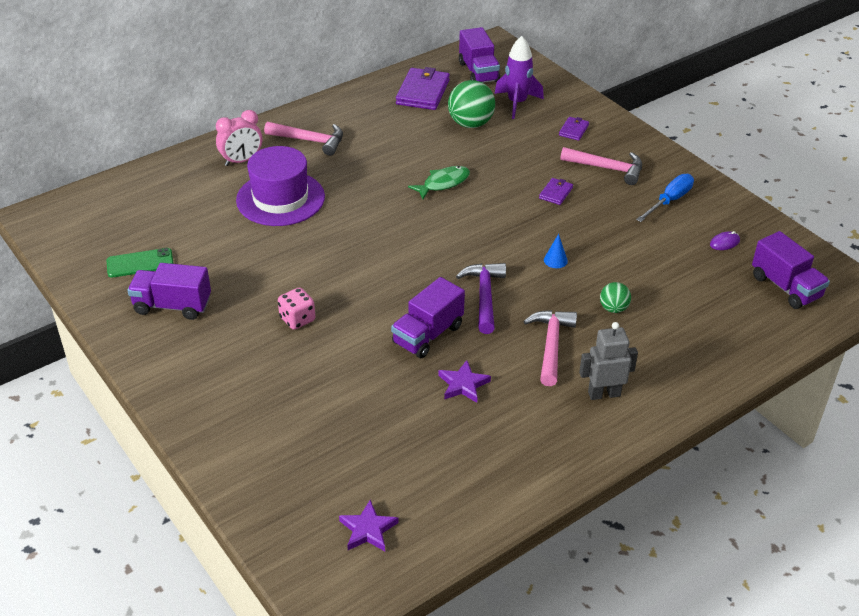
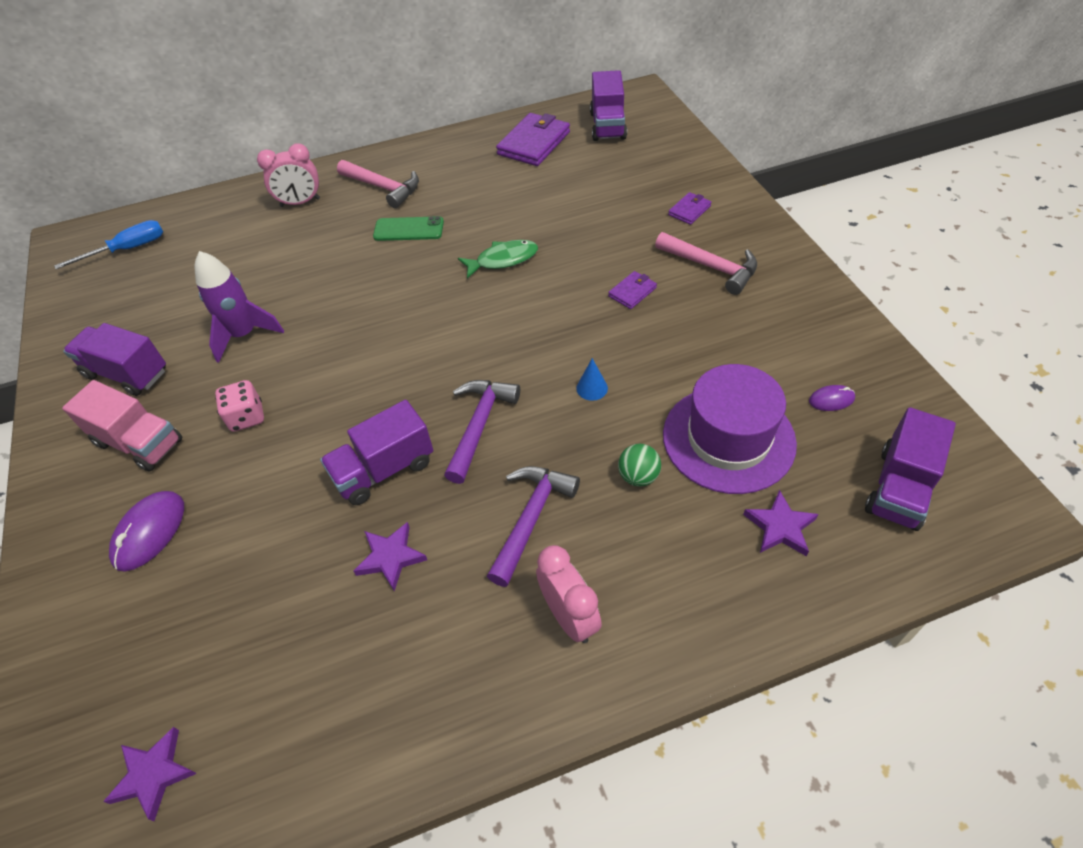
camera: 20 degrees right, 10 degrees up
green phone [106,248,174,278] -> green phone moved to [373,216,444,241]
purple hat [236,146,325,226] -> purple hat moved to [663,364,797,494]
green ball [448,80,495,128] -> none
purple rocket [494,36,544,119] -> purple rocket moved to [194,251,284,363]
pink hammer [523,310,577,386] -> purple hammer [487,466,580,587]
grey robot [579,322,638,400] -> pink clock [536,545,602,643]
blue screwdriver [636,174,694,222] -> blue screwdriver moved to [54,220,163,269]
purple truck [752,231,830,309] -> purple truck turned 45 degrees clockwise [865,407,956,531]
none -> pink truck [62,380,182,471]
none -> purple mouse [109,491,184,572]
none -> purple star [743,490,819,556]

